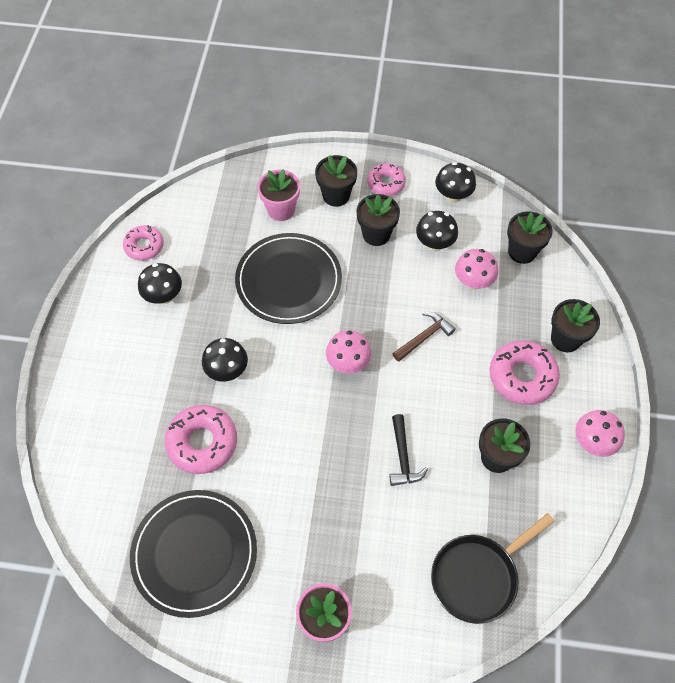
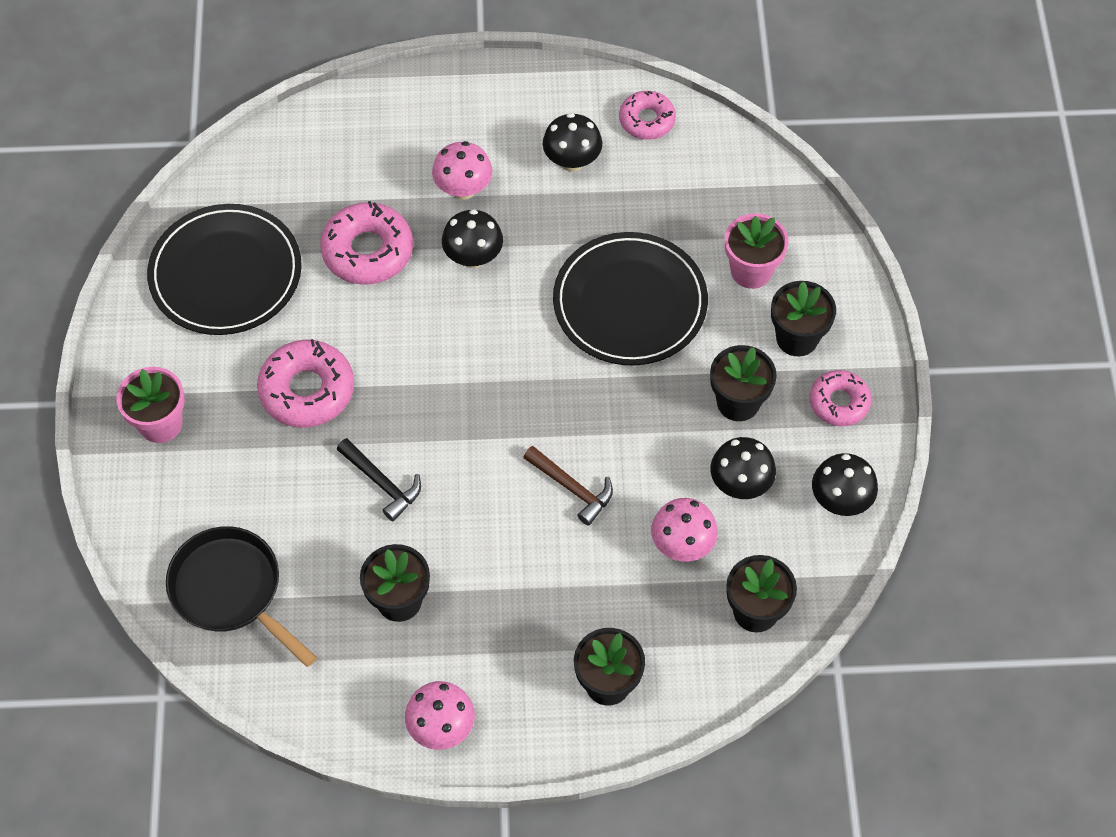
camera: 80 degrees right, 0 degrees up
pink mushroom [326,330,371,374] -> pink mushroom moved to [432,141,492,200]
black hammer [390,414,428,486] -> black hammer turned 120 degrees counterclockwise [337,438,421,521]
pink donut [489,340,560,405] -> pink donut moved to [257,339,354,428]

